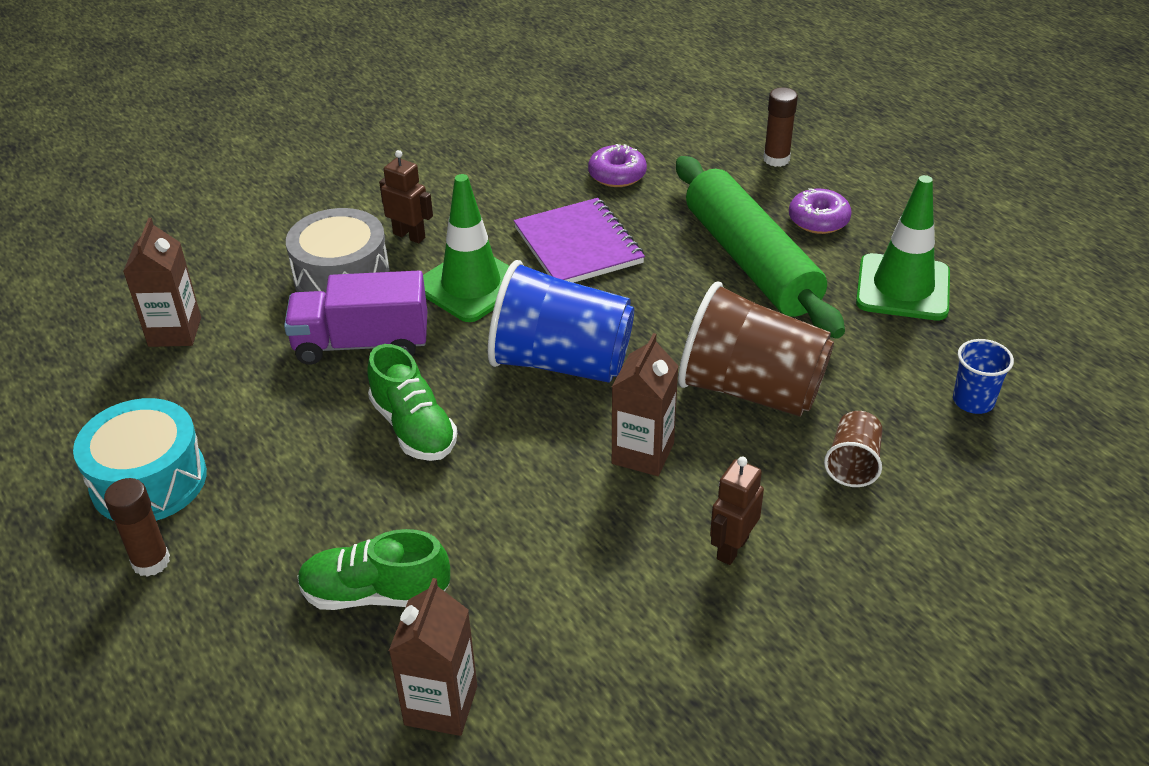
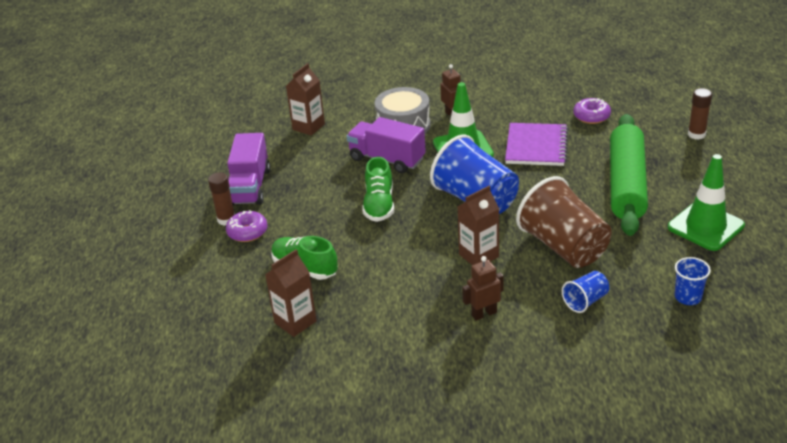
camera: 35 degrees right, 5 degrees down
turquoise drum [73,398,207,521] -> purple truck [227,133,270,205]
purple donut [789,188,852,234] -> purple donut moved to [226,210,268,242]
brown cup [824,411,883,487] -> blue cup [562,271,609,313]

